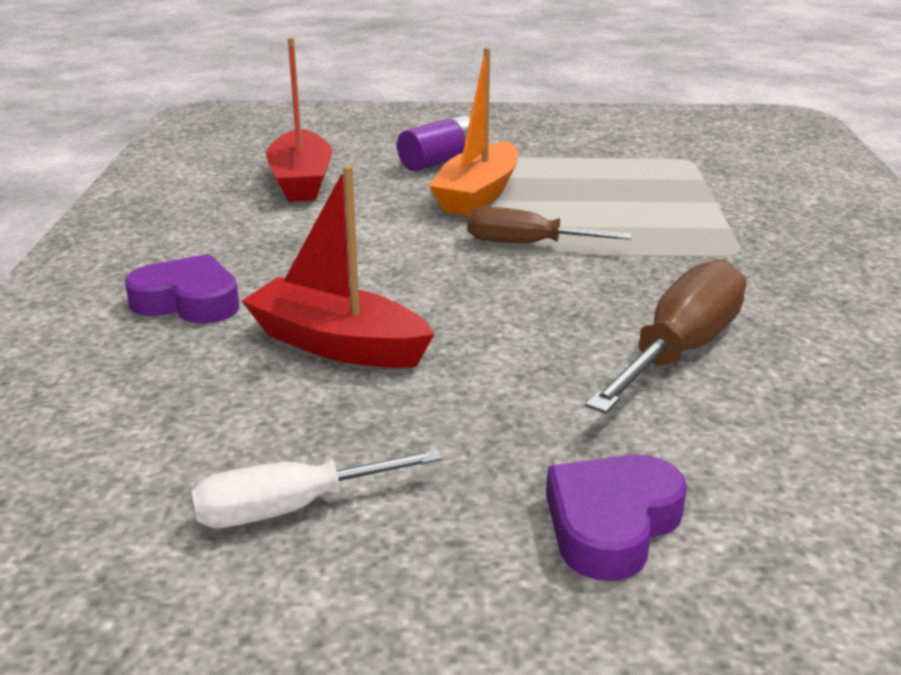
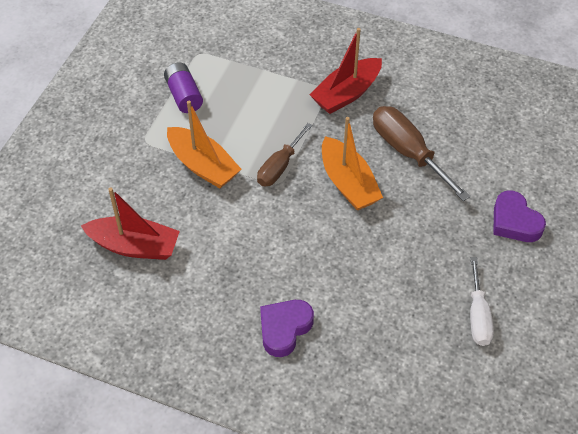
camera: 70 degrees left, 25 degrees up
red boat [242,166,434,368] -> red boat moved to [309,28,382,114]
purple battery [397,115,470,171] -> purple battery moved to [164,62,203,113]
none -> orange boat [322,117,383,211]

